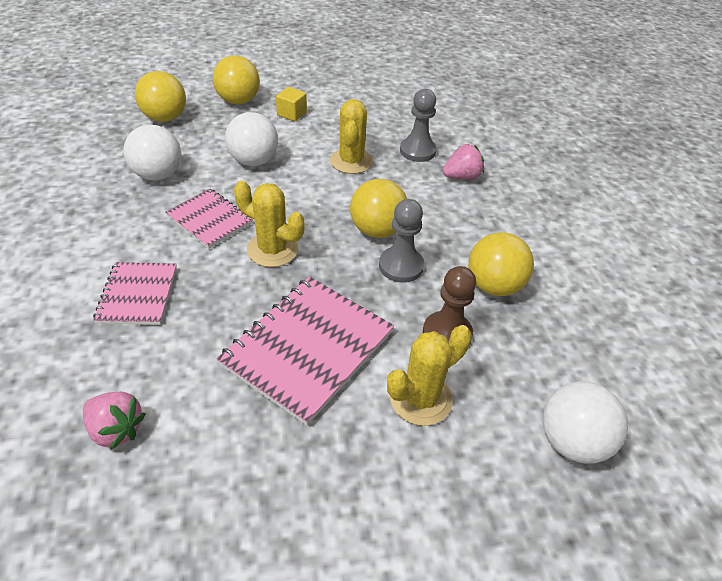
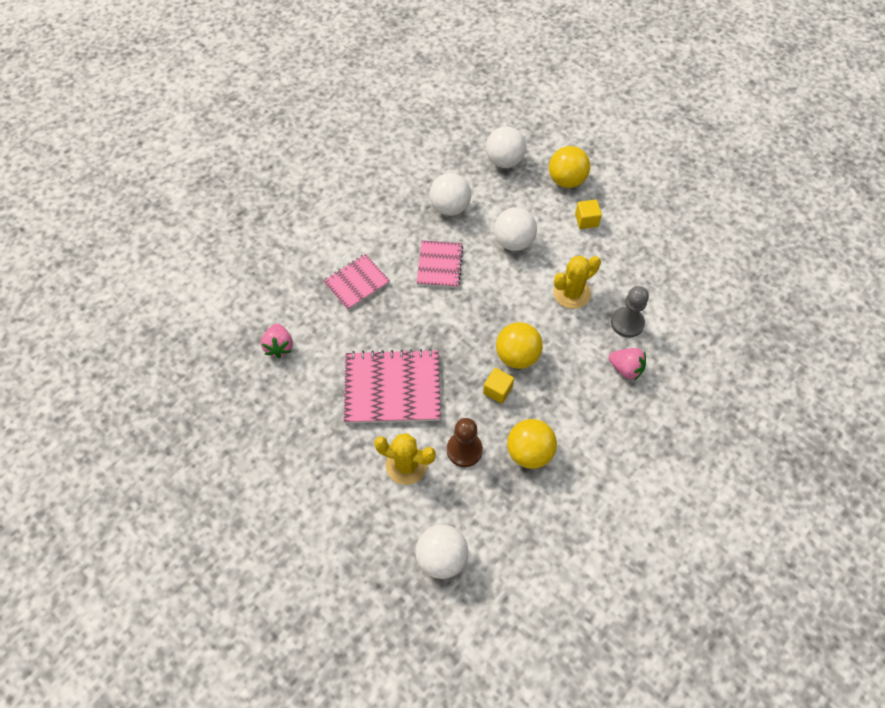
camera: 55 degrees right, 15 degrees up
yellow ball [135,71,186,122] -> white ball [486,126,526,168]
yellow cactus [234,181,304,267] -> none
grey pawn [379,199,424,283] -> yellow cube [483,368,514,404]

